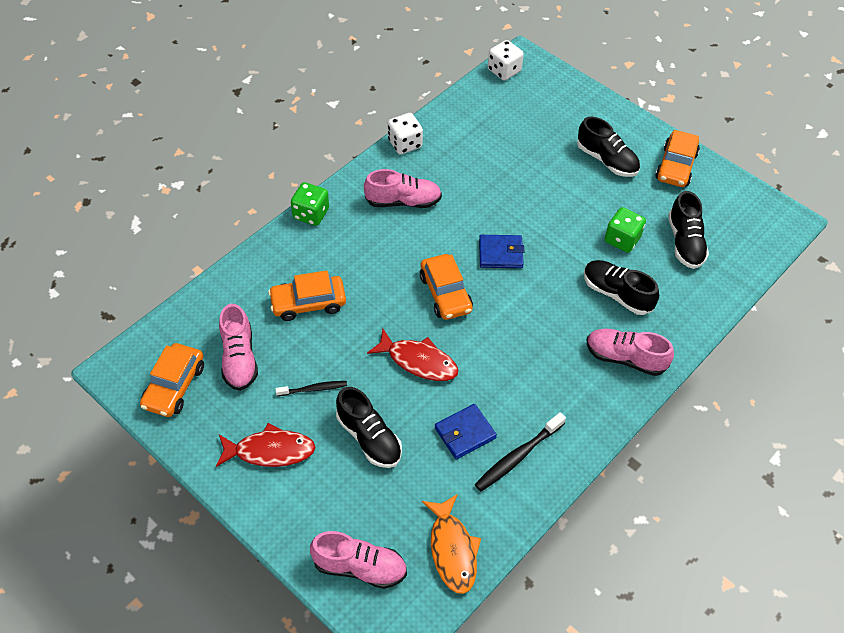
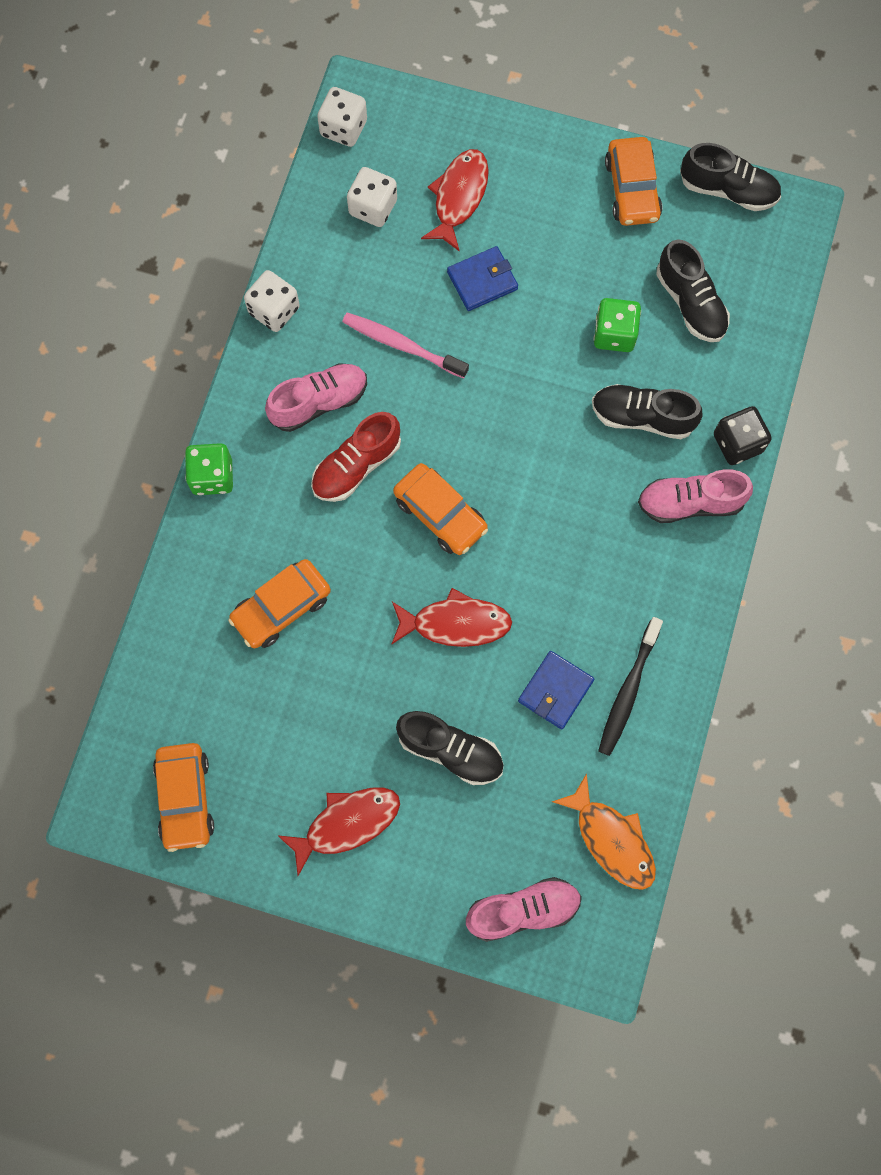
camera: 25 degrees left, 20 degrees up
pink shoe [219,304,258,391] -> none
black toothbrush [275,381,347,396] -> none
blue wallet [479,235,524,268] -> blue wallet moved to [447,246,518,311]
black shoe [577,116,640,177] -> black shoe moved to [680,143,781,211]
none -> red shoe [311,412,401,502]
none -> pink toothbrush [342,313,469,379]
none -> white dice [347,167,397,227]
none -> red fish [421,149,489,252]
none -> black dice [714,406,772,465]

